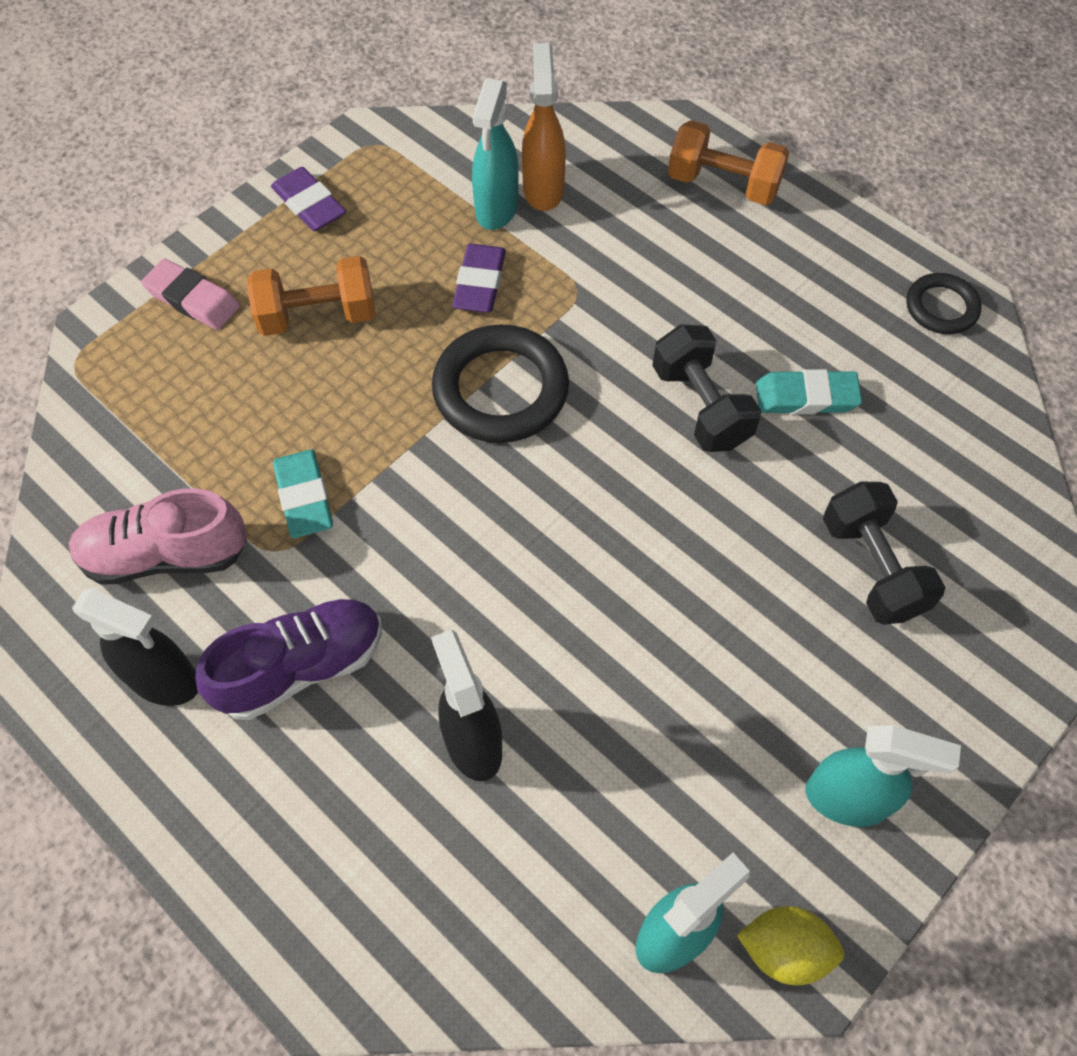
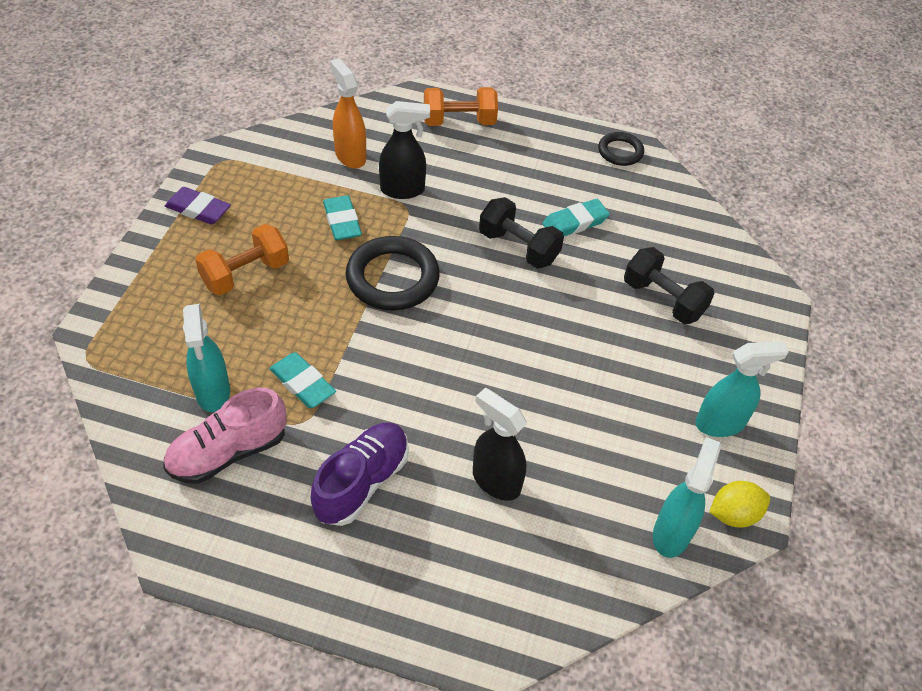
camera: 30 degrees left, 10 degrees down
black spray bottle [72,589,198,706] -> black spray bottle moved to [379,101,430,199]
pink eraser [141,259,240,330] -> none
purple eraser [452,244,506,313] -> turquoise eraser [323,195,362,240]
turquoise spray bottle [472,78,519,230] -> turquoise spray bottle moved to [183,304,230,412]

